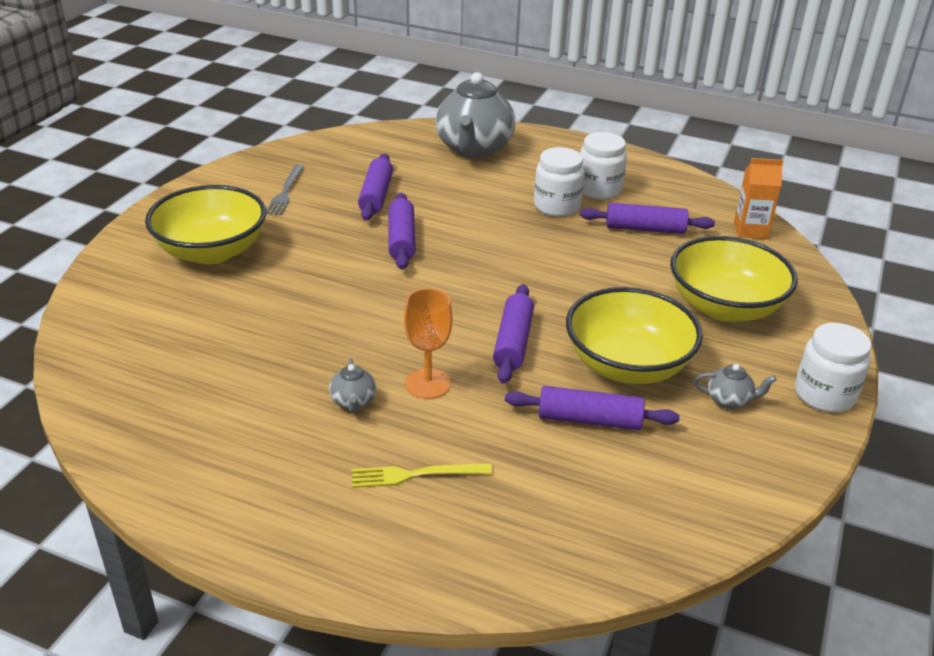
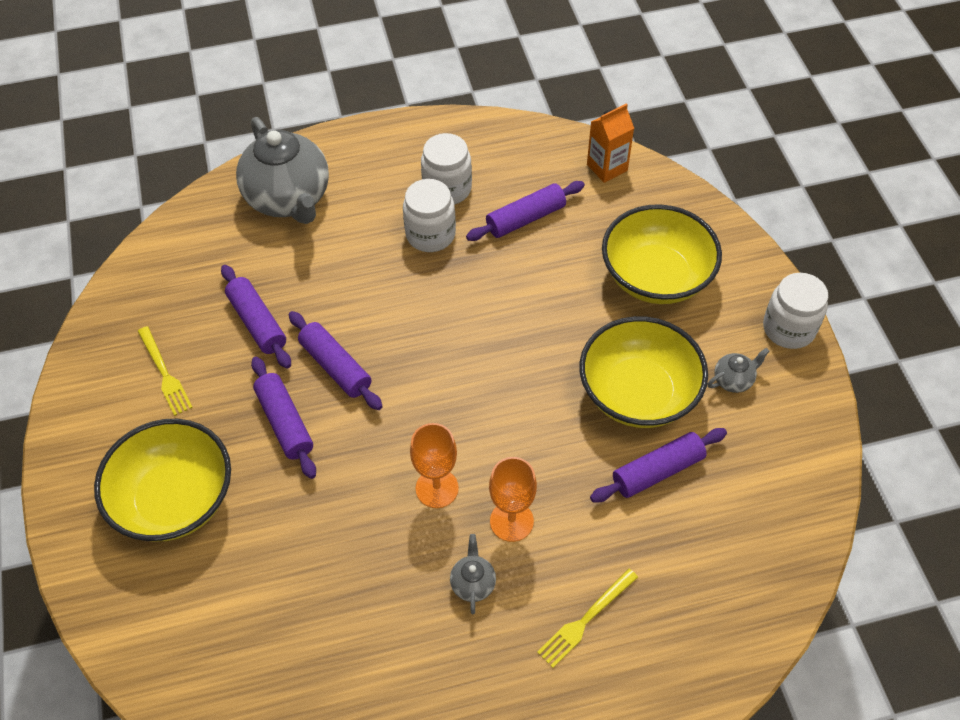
camera: 35 degrees left, 20 degrees up
grey fork [266,165,304,215] -> yellow fork [138,326,193,416]
grey teapot [329,358,376,413] -> grey teapot turned 135 degrees counterclockwise [450,534,496,614]
purple rolling pin [493,284,534,384] -> purple rolling pin moved to [251,357,316,479]
none -> orange goblet [410,423,459,508]

